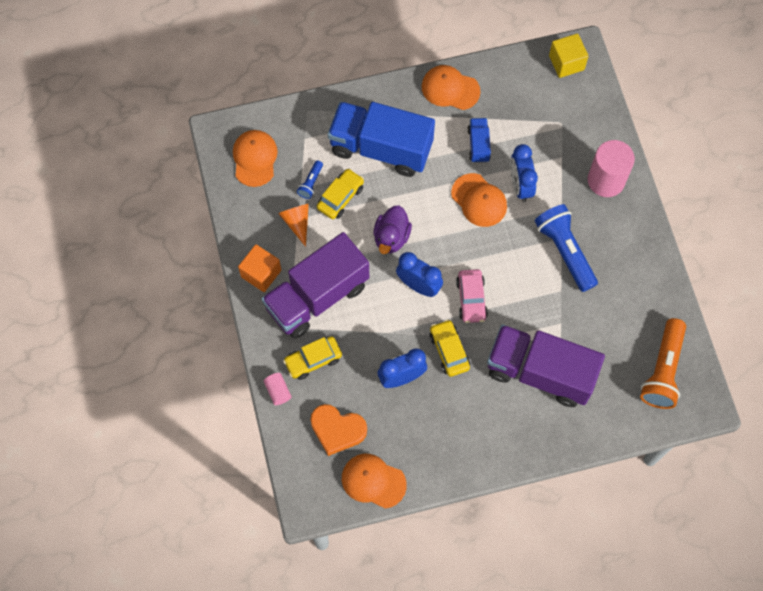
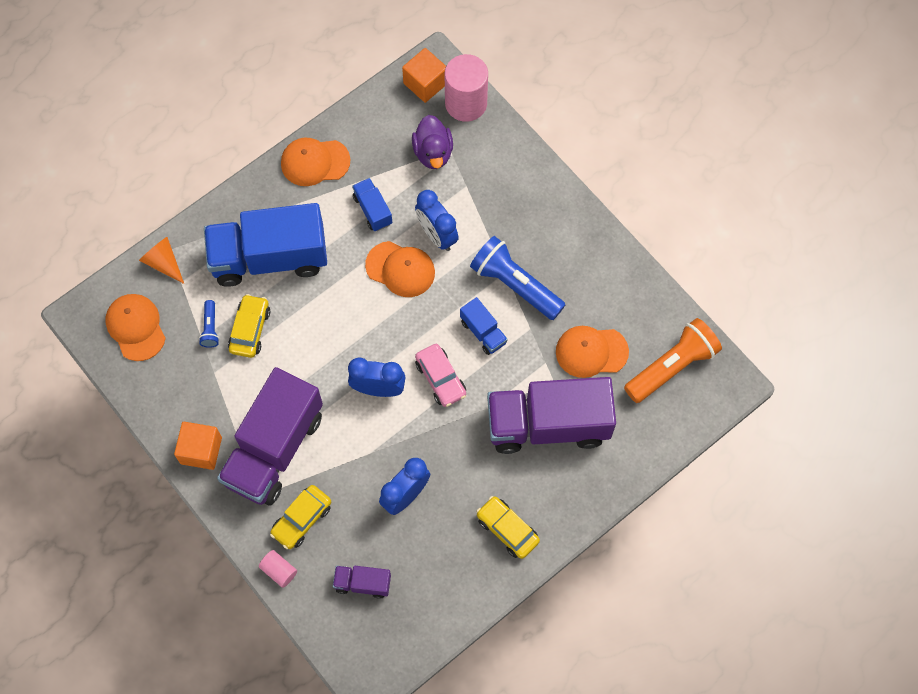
camera: 25 degrees left, 0 degrees up
orange cone [278,204,309,247] -> orange cone moved to [139,237,184,284]
orange heart [310,404,367,456] -> purple truck [333,566,391,599]
orange cap [342,454,407,509] -> orange cap moved to [556,326,629,378]
purple duck [374,205,412,254] -> purple duck moved to [412,115,453,169]
yellow car [429,319,470,377] -> yellow car moved to [476,496,540,559]
yellow cube [549,33,589,78] -> orange cube [402,48,446,103]
pink cylinder [588,140,635,197] -> pink cylinder moved to [445,54,488,122]
orange flashlight [640,318,686,409] -> orange flashlight turned 120 degrees counterclockwise [624,318,722,403]
none -> blue truck [460,297,508,355]

